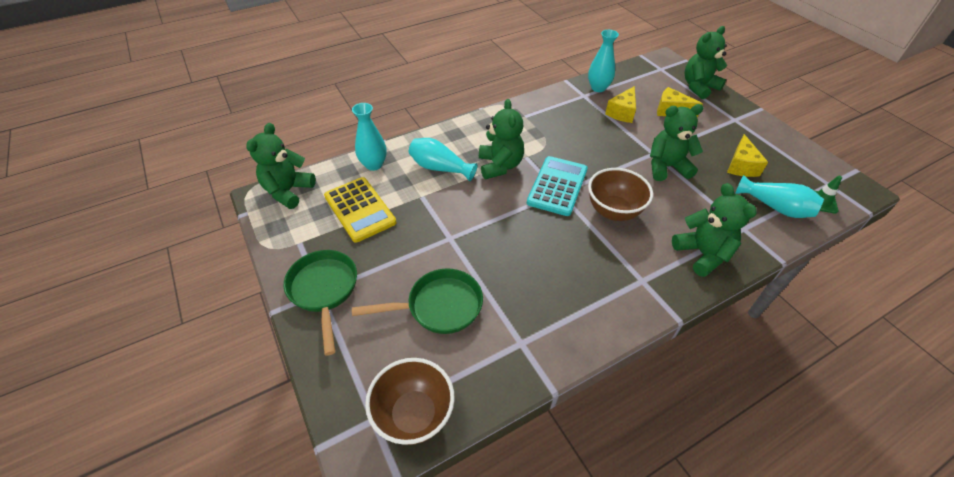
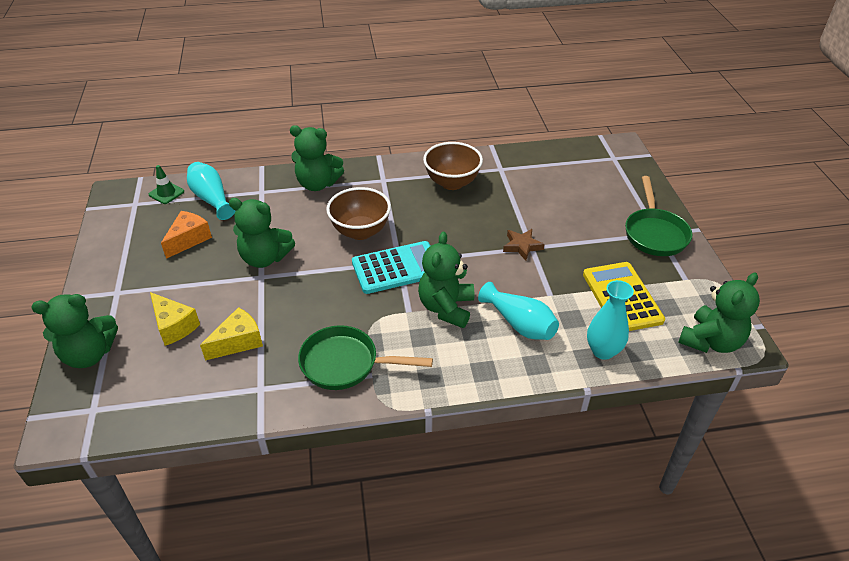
camera: 160 degrees left, 5 degrees down
green pan [352,268,483,334] -> green pan moved to [298,325,433,390]
brown bowl [365,358,455,445] -> brown bowl moved to [423,142,483,190]
turquoise calculator [527,156,588,216] -> turquoise calculator turned 150 degrees counterclockwise [352,241,430,294]
turquoise vase [588,30,619,92] -> none
green teddy bear [672,183,757,277] -> green teddy bear turned 75 degrees counterclockwise [290,125,344,191]
yellow cheese [727,134,768,177] -> orange cheese [161,211,212,259]
none -> brown star [503,229,545,261]

